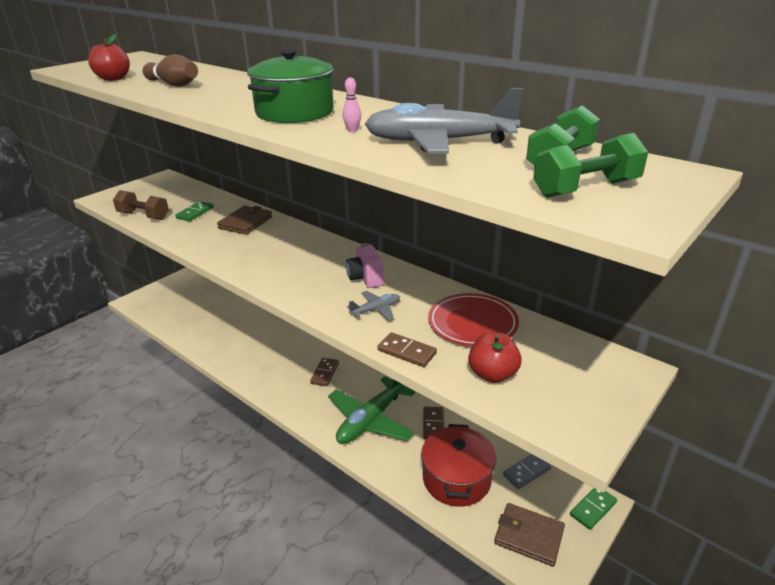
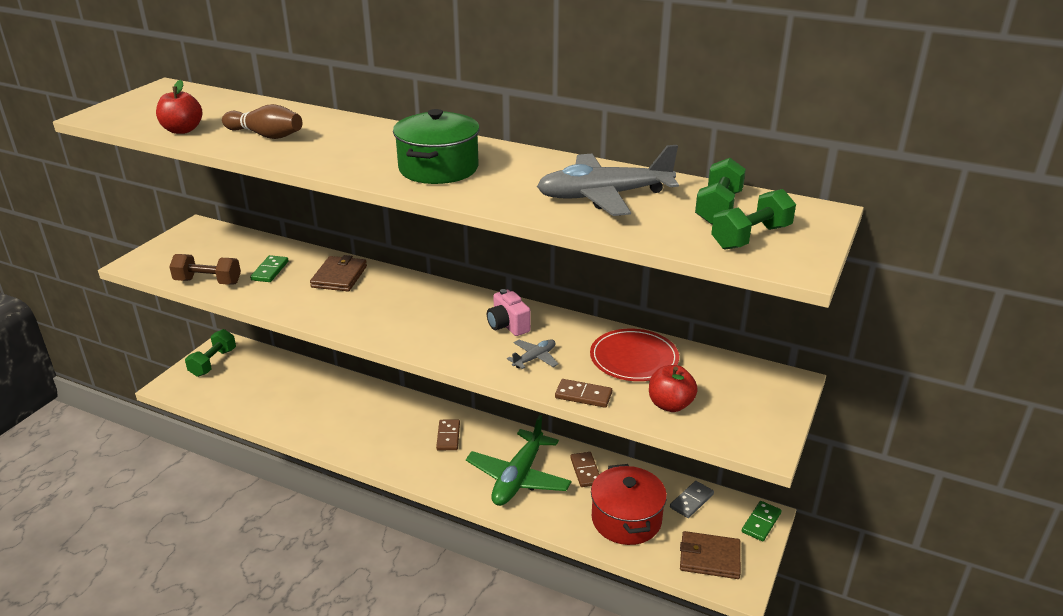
camera: 15 degrees left, 0 degrees up
pink bowling pin [343,77,361,132] -> none
none -> green dumbbell [185,329,236,377]

